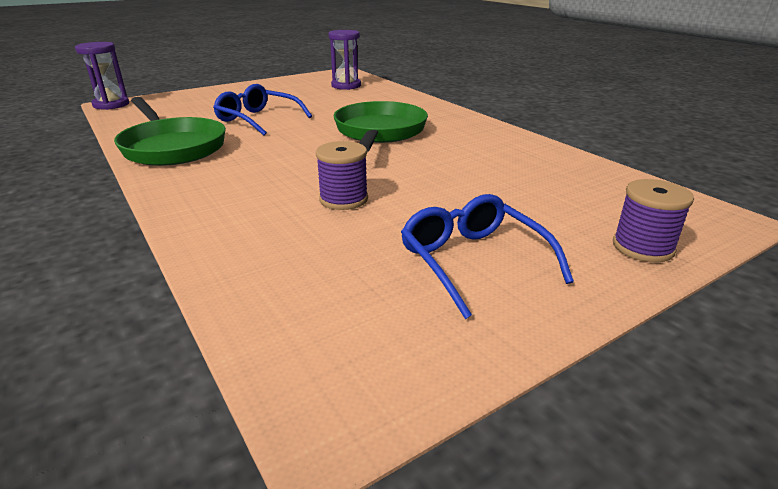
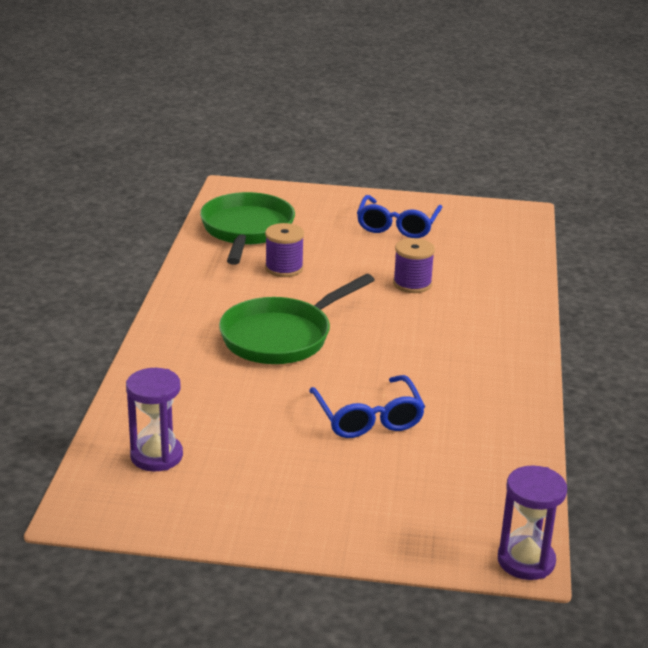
camera: 140 degrees left, 0 degrees up
green pan [114,97,226,166] -> green pan moved to [200,192,295,265]
purple spool [613,179,694,263] -> purple spool moved to [265,223,304,277]

